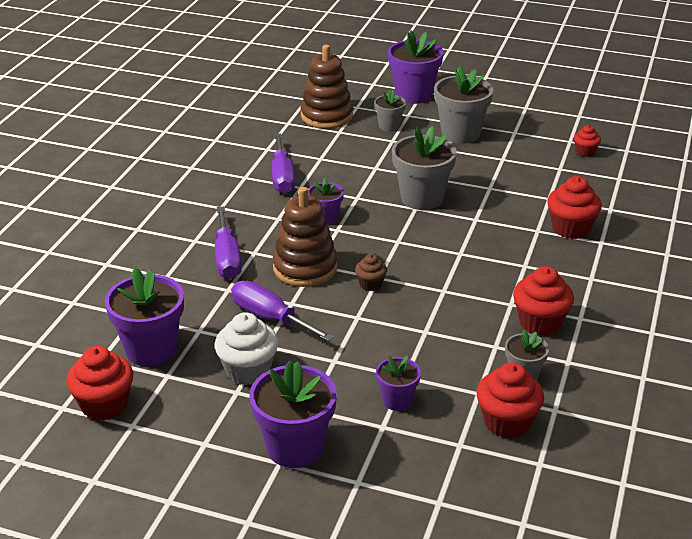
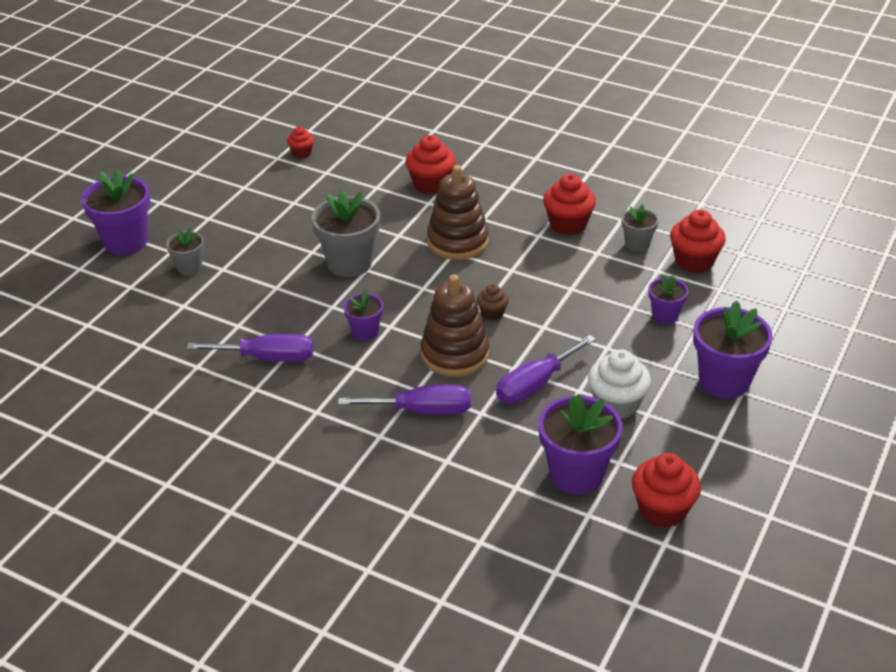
camera: 80 degrees left, 5 degrees up
brown stacking toy [300,45,353,128] -> brown stacking toy moved to [427,165,489,260]
grey flower pot [434,66,493,144] -> none

